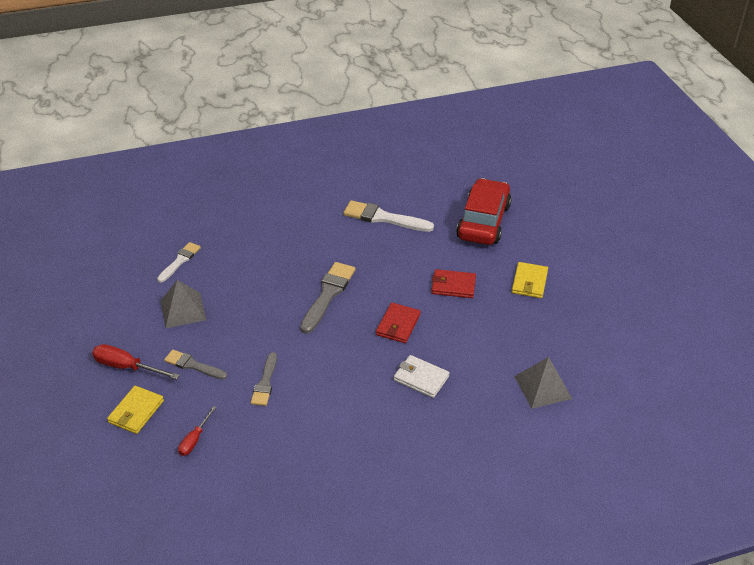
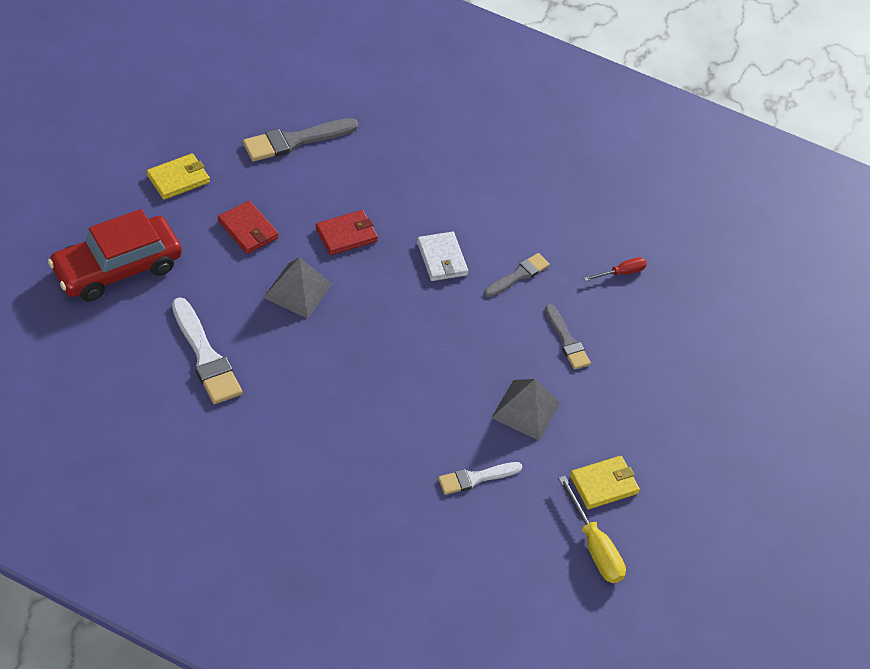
camera: 145 degrees left, 10 degrees up
red screwdriver [92,344,180,379] -> none
yellow wallet [107,386,164,434] -> yellow wallet moved to [570,456,640,509]
grey brush [300,262,355,334] -> grey brush moved to [243,118,358,162]
white wallet [394,355,450,398] -> white wallet moved to [417,232,468,281]
grey pyramid [514,357,572,409] -> grey pyramid moved to [263,257,332,319]
none -> yellow screwdriver [558,476,626,583]

